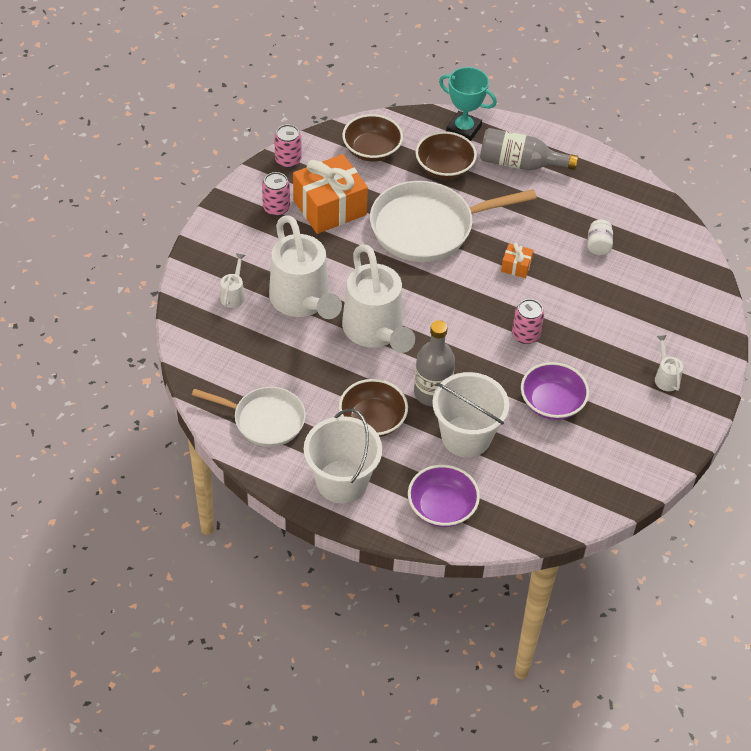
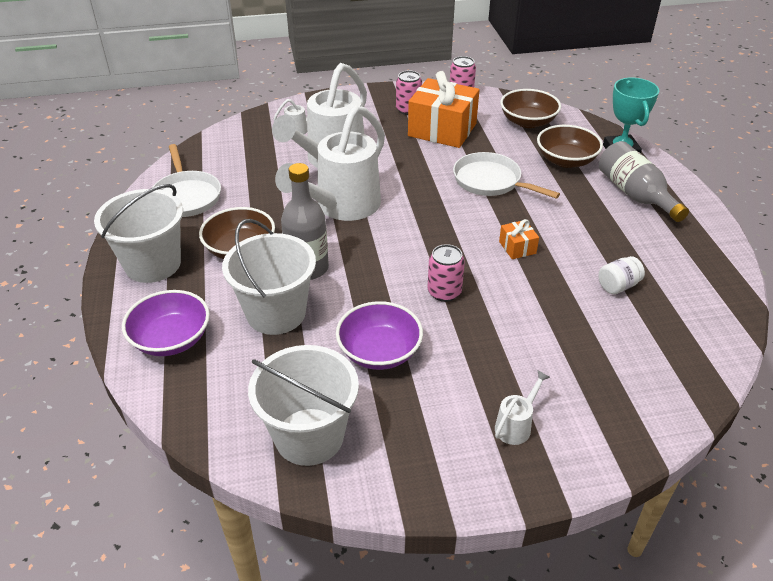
camera: 55 degrees right, 10 degrees down
white pan [370,181,537,262] -> white pan [453,152,560,199], size x0.63
none -> white bucket [248,345,359,466]

